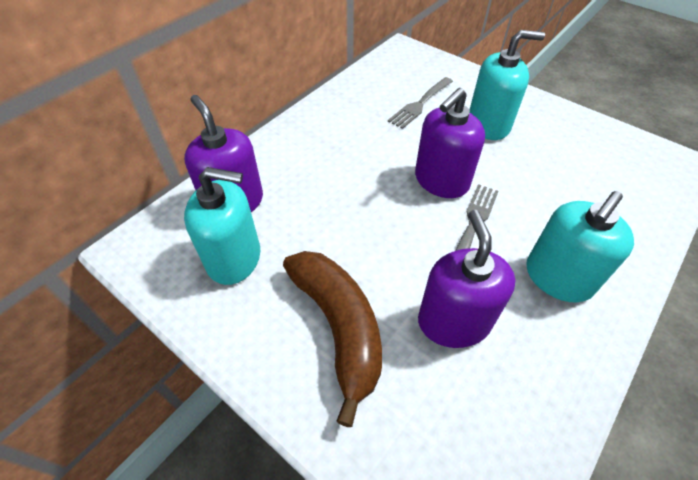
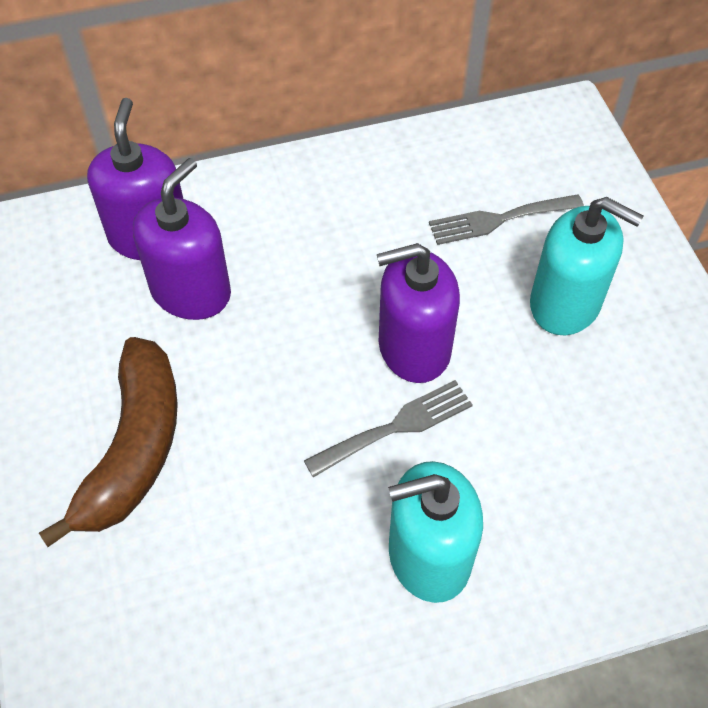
camera: 35 degrees right, 5 degrees up
turquoise soap dispenser [184,167,260,285] -> none
purple soap dispenser [418,210,515,348] -> purple soap dispenser moved to [133,158,231,320]

